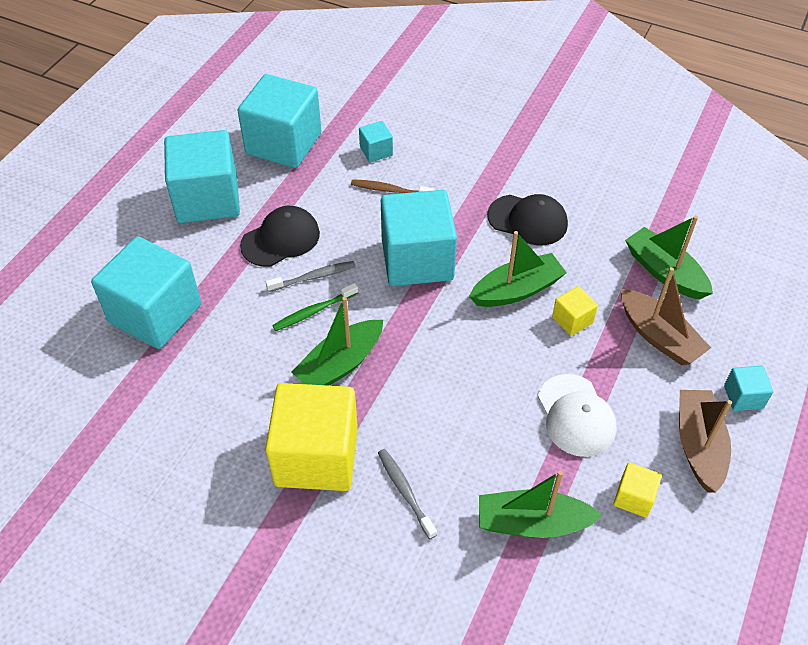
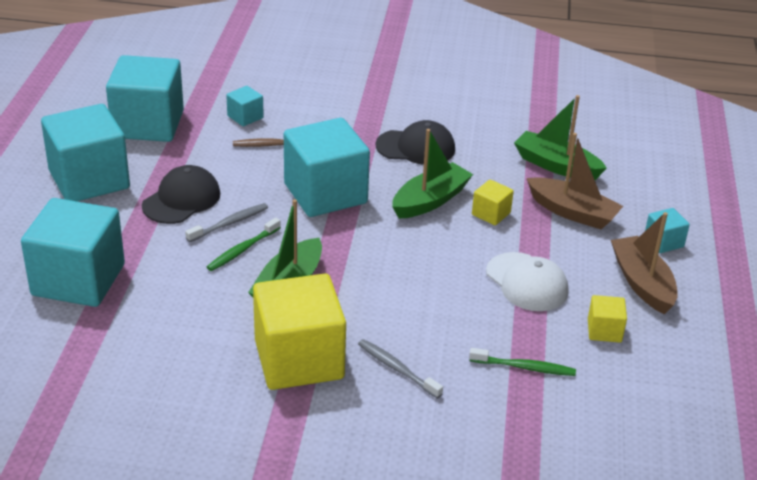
camera: 20 degrees left, 15 degrees down
green boat [479,470,603,538] -> green toothbrush [469,348,576,376]

